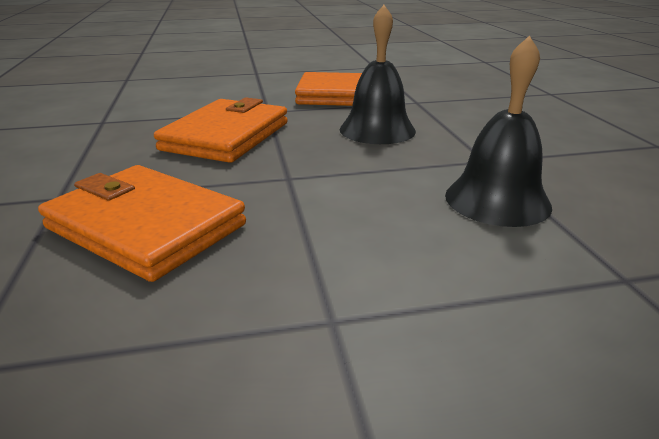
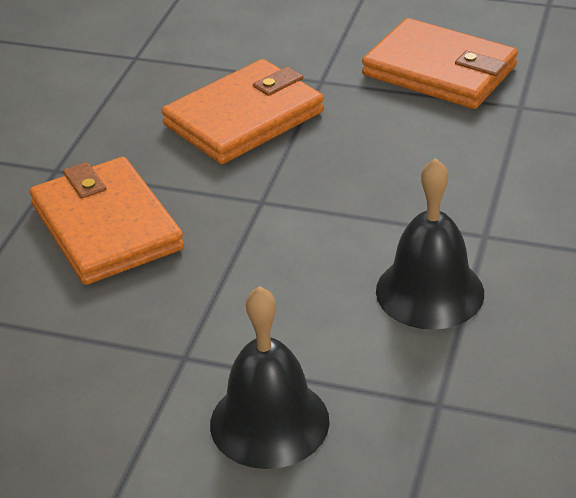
camera: 30 degrees right, 10 degrees up
black bell [340,5,416,144] -> black bell moved to [210,286,330,469]

